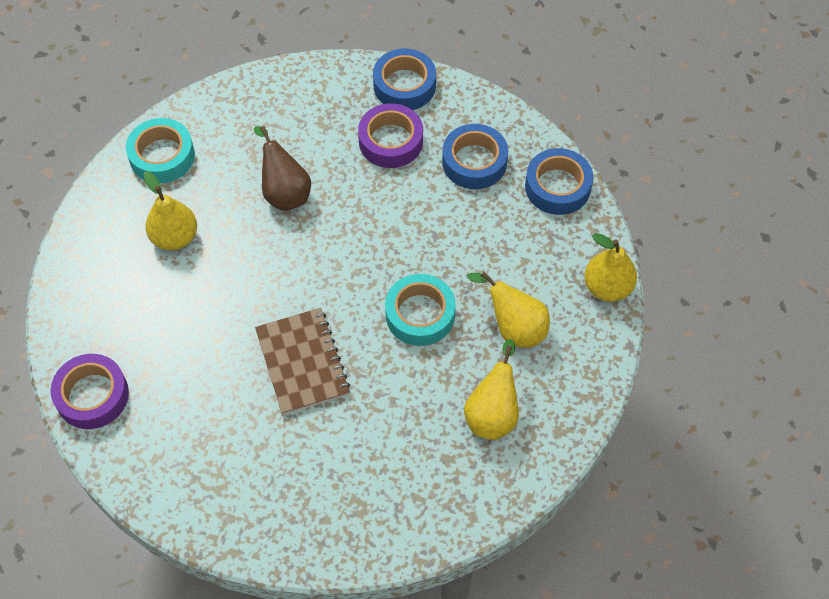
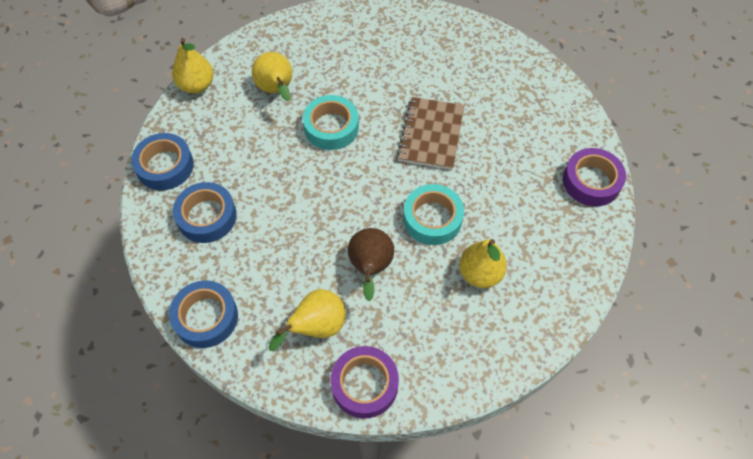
camera: 150 degrees left, 0 degrees up
turquoise tape [126,118,195,183] -> turquoise tape moved to [403,184,464,245]
purple tape [358,103,423,168] -> purple tape moved to [330,346,399,418]
yellow pear [464,339,519,440] -> yellow pear moved to [268,289,346,351]

